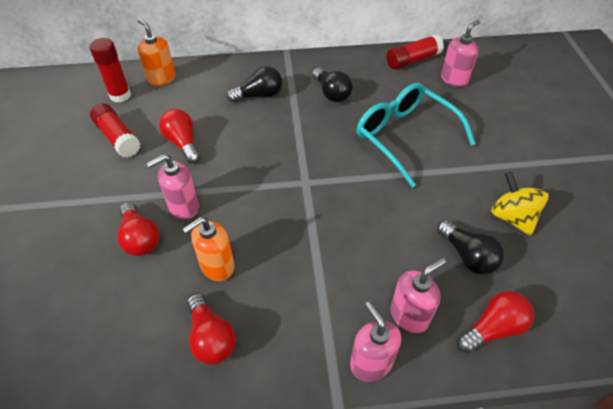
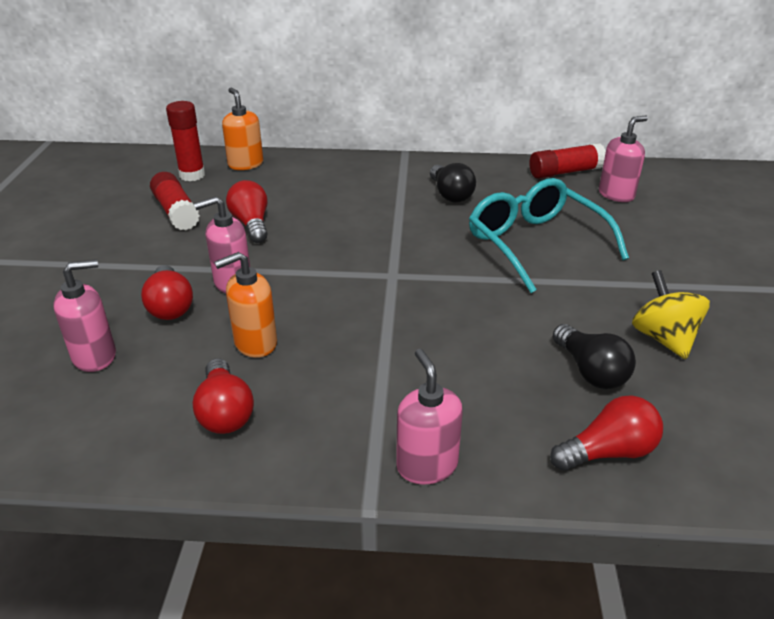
camera: 10 degrees right, 15 degrees down
black light bulb [226,66,282,102] -> none
pink soap dispenser [391,258,446,333] -> pink soap dispenser moved to [53,259,116,372]

